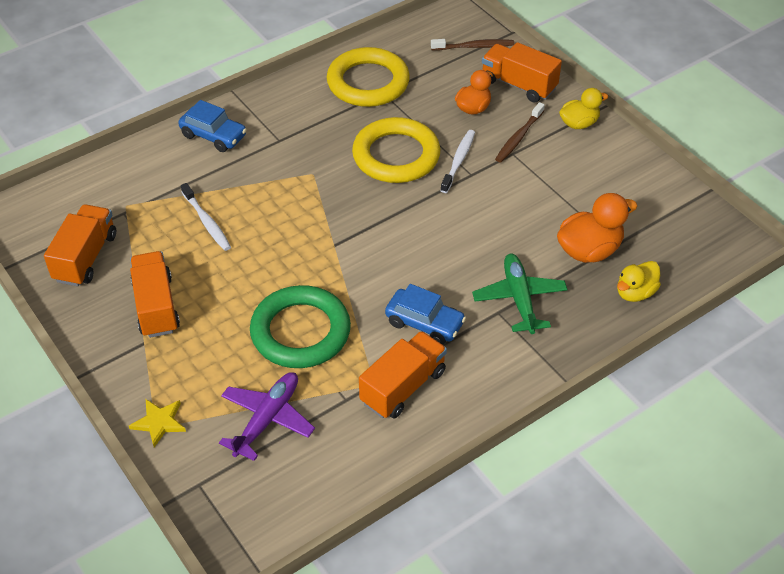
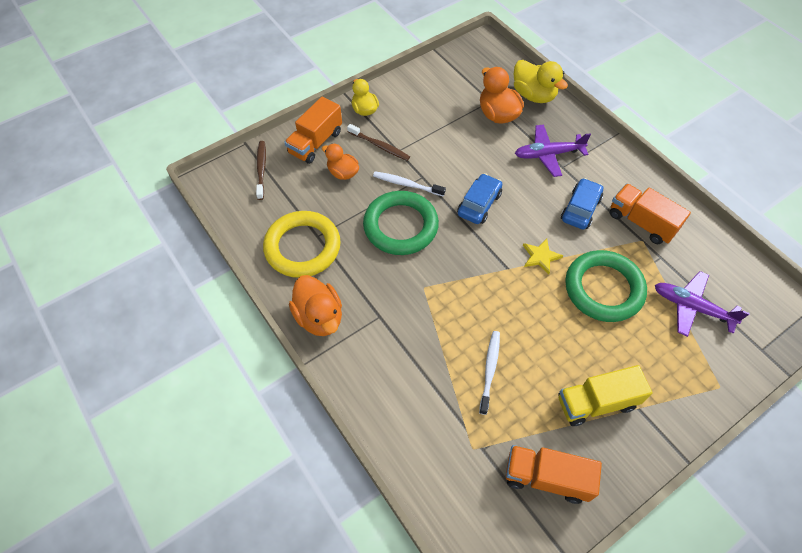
camera: 90 degrees left, 10 degrees up
yellow star [129,399,186,447] -> yellow star moved to [523,238,563,274]
orange truck [130,251,180,338] -> yellow truck [559,365,652,426]
blue car [178,100,247,152] -> blue car moved to [457,173,502,224]
white toothbrush [181,183,231,251] -> white toothbrush turned 45 degrees counterclockwise [479,331,500,415]
yellow ring [352,117,440,183] -> green ring [363,191,439,255]
green plane [472,254,568,334] -> purple plane [515,125,591,177]
yellow duck [617,261,661,302] -> yellow duck [514,60,568,103], size x1.51
none -> orange duck [289,275,342,336]

